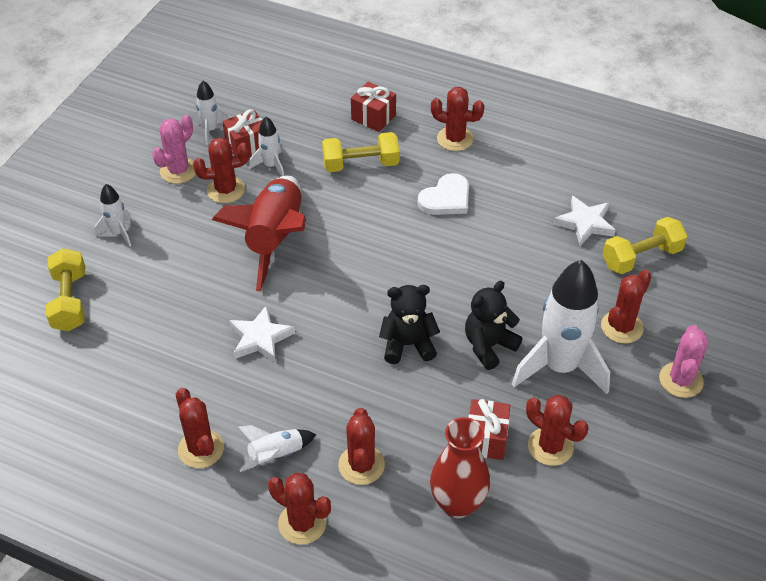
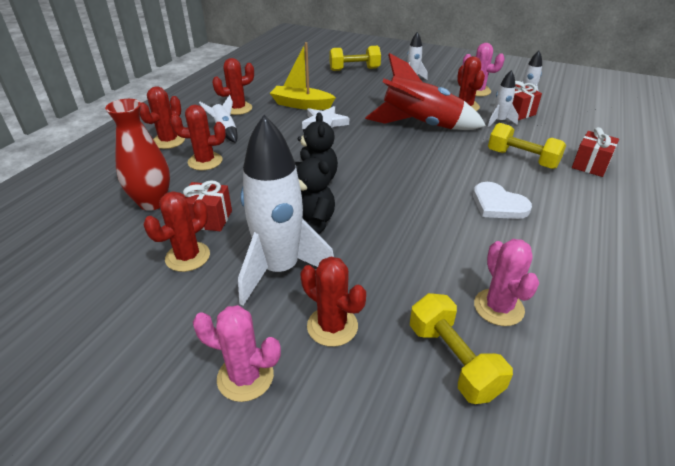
camera: 90 degrees right, 10 degrees down
yellow dumbbell [322,132,400,172] -> yellow dumbbell turned 45 degrees counterclockwise [488,123,566,169]
red cactus [431,87,484,151] -> none
white star [553,196,616,246] -> pink cactus [474,239,539,326]
none -> yellow boat [270,42,336,110]

